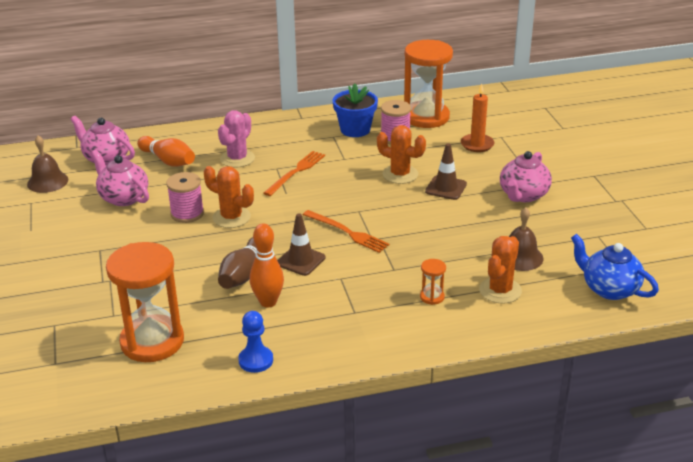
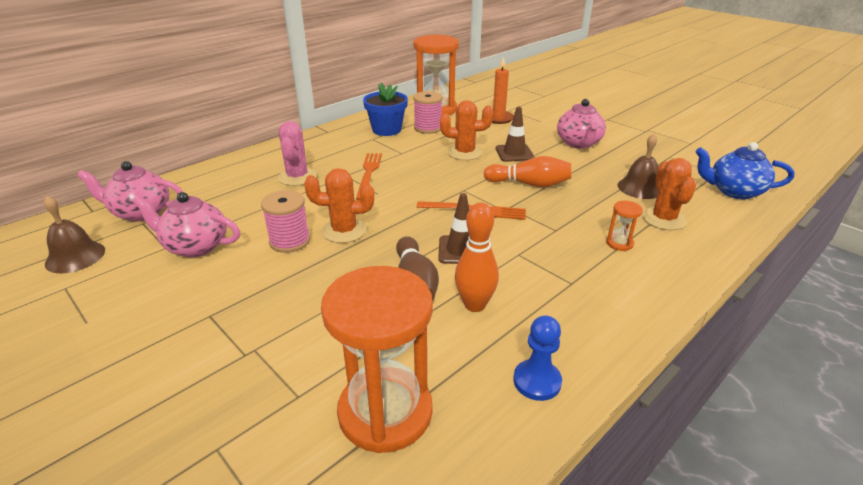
camera: 30 degrees left, 0 degrees up
orange bowling pin [137,136,195,167] -> orange bowling pin moved to [483,156,571,187]

